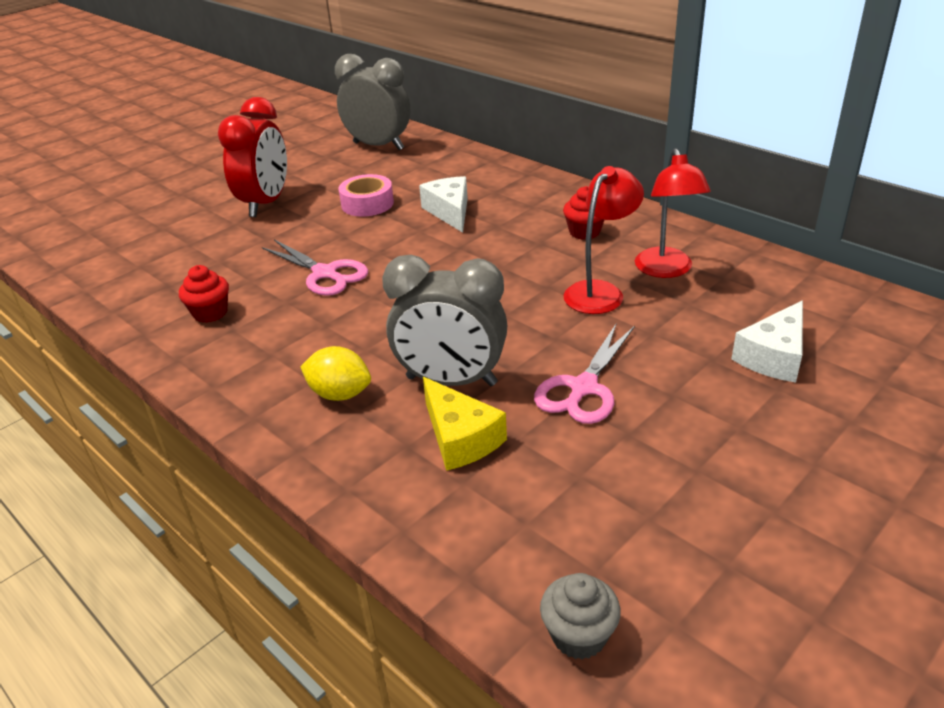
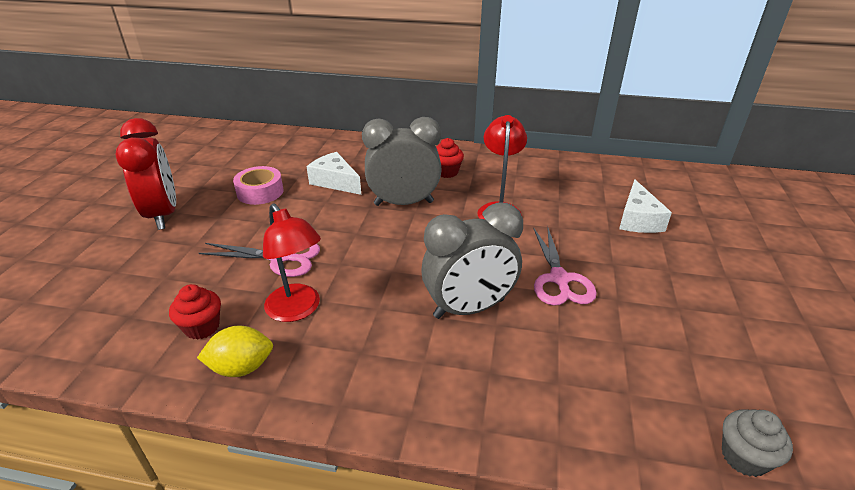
camera: 35 degrees left, 0 degrees up
yellow lemon [300,346,371,401] -> yellow lemon moved to [197,325,273,377]
grey clock [335,54,410,150] -> grey clock moved to [362,117,442,206]
yellow cheese [423,377,507,471] -> none
red lamp [635,148,711,278] -> red lamp moved to [263,203,321,322]

